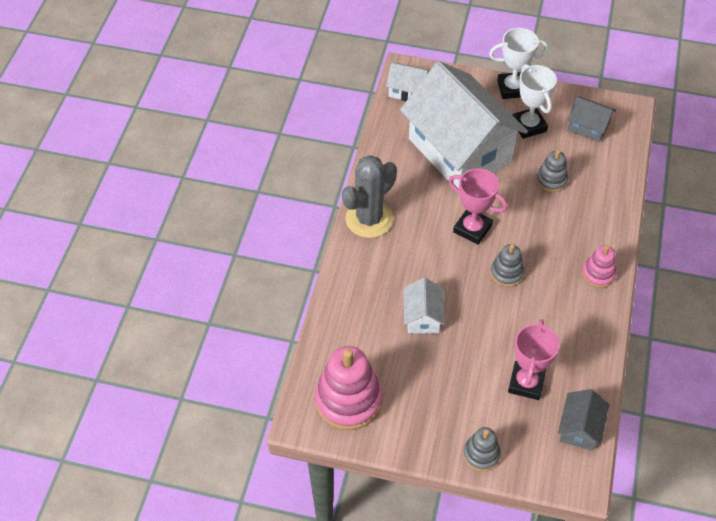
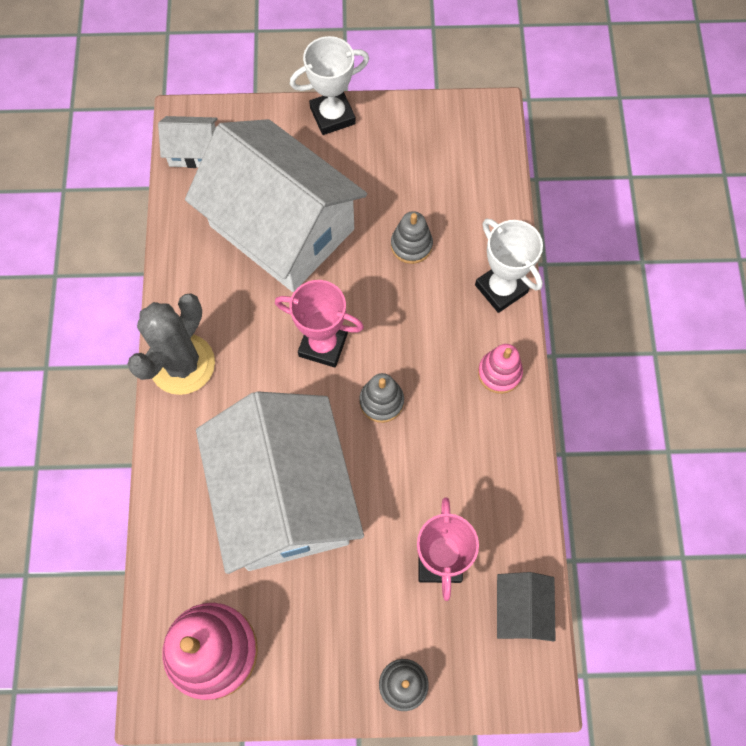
camera: 15 degrees left, 15 degrees up
white house [403,278,445,334] -> white house [196,391,364,574], size x2.41
white trophy [512,64,557,139] -> white trophy moved to [475,218,543,313]
grey house [567,96,616,142] -> none

